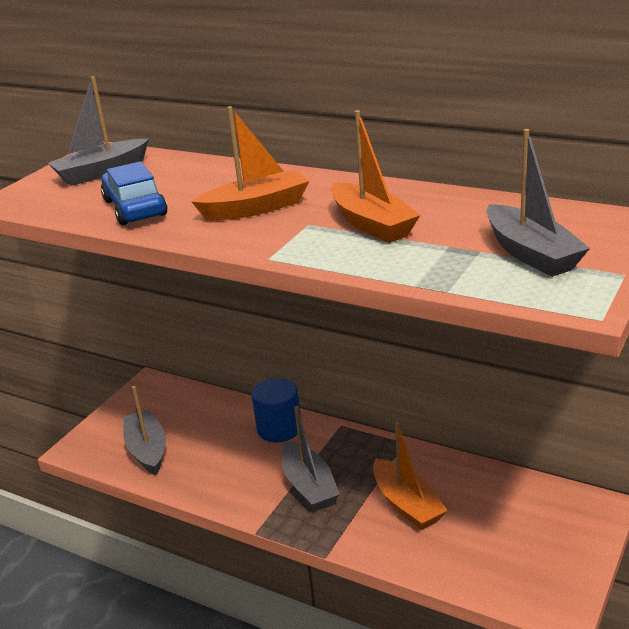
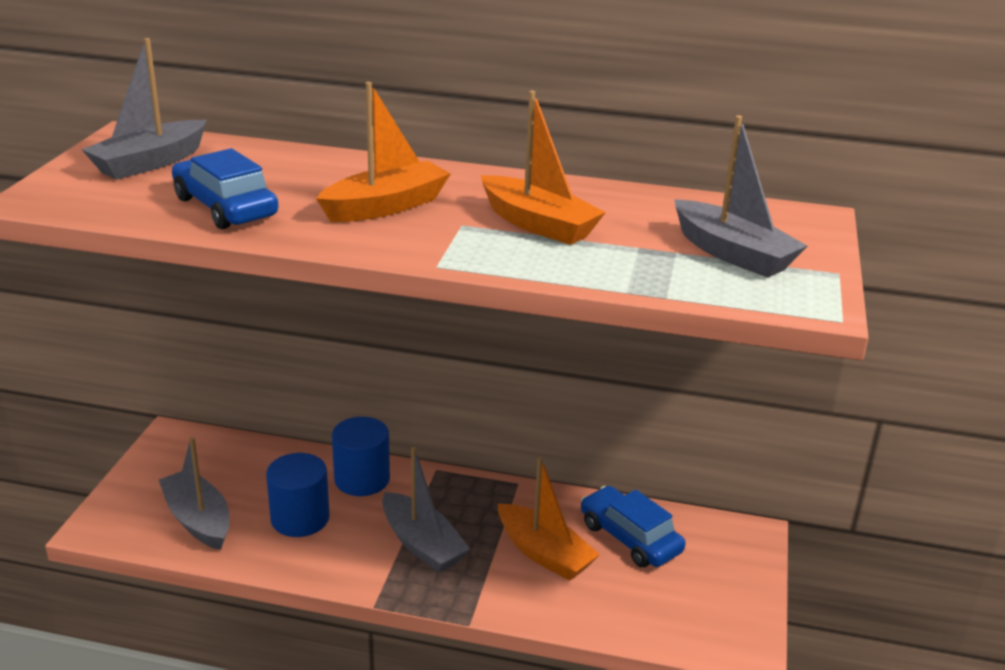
camera: 20 degrees left, 0 degrees up
none -> blue cylinder [266,453,330,537]
none -> blue car [581,486,686,568]

